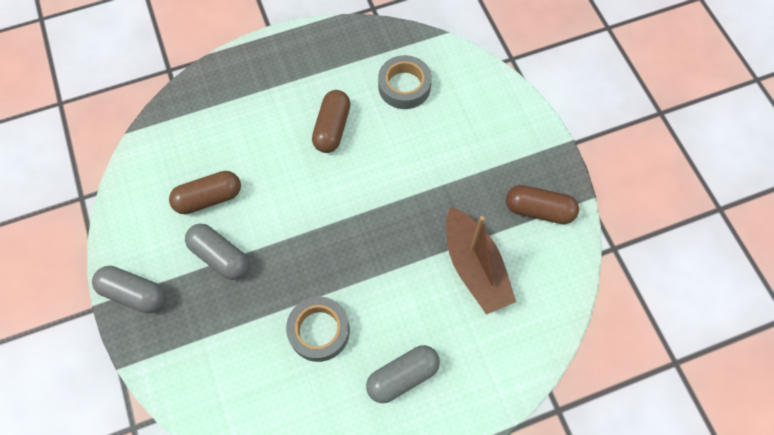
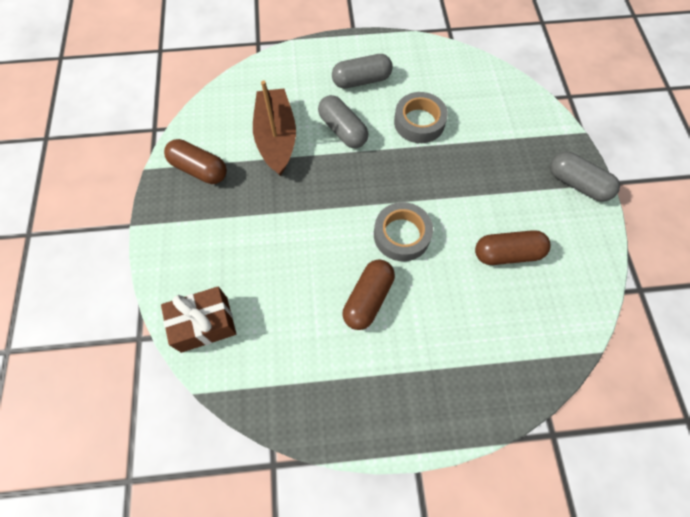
camera: 165 degrees left, 0 degrees up
grey capsule [185,224,249,280] -> grey capsule moved to [318,95,368,148]
grey tape [378,55,432,109] -> grey tape moved to [374,202,433,261]
none -> brown gift [161,286,236,353]

